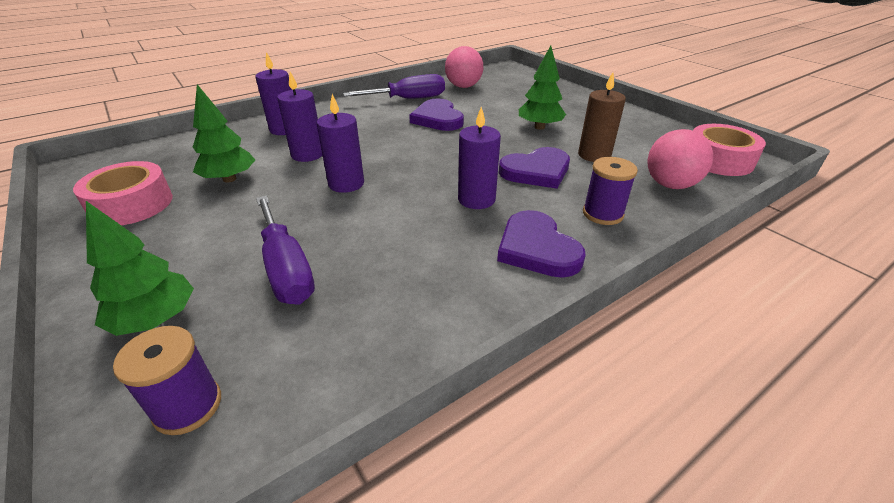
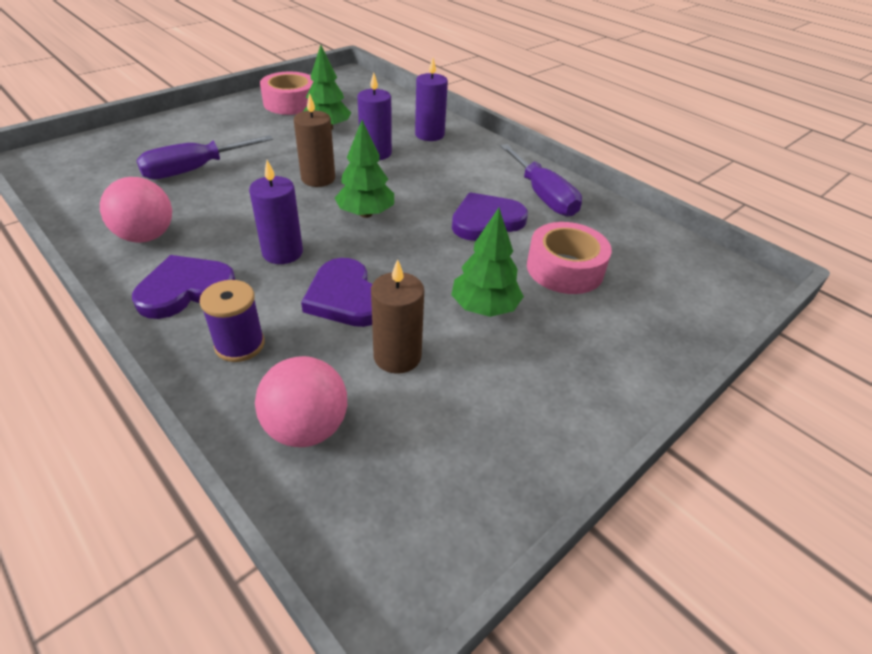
camera: 80 degrees right, 5 degrees up
green tree [86,201,194,336] -> green tree moved to [335,120,394,218]
purple spool [113,326,221,435] -> none
purple candle [317,94,364,193] -> brown candle [294,93,335,187]
pink ball [445,46,483,88] -> pink ball moved to [100,177,172,243]
pink tape [693,124,766,176] -> pink tape moved to [527,222,612,294]

